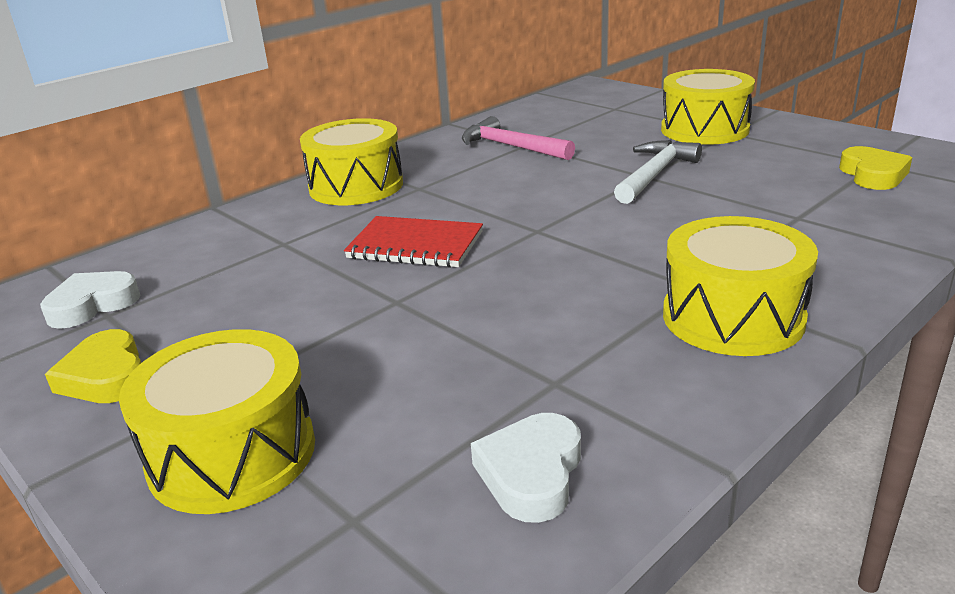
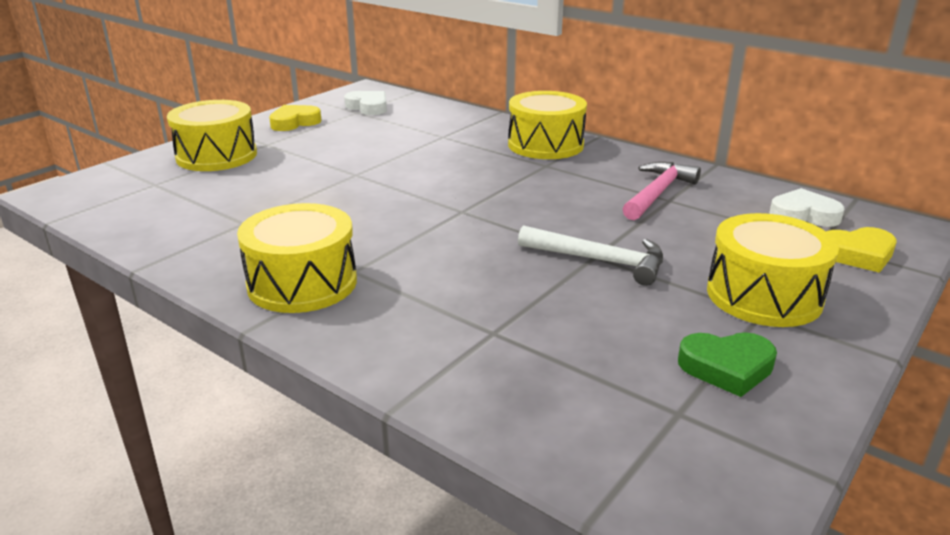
camera: 80 degrees right, 0 degrees up
red notebook [344,216,483,268] -> none
white heart [471,413,581,523] -> white heart moved to [769,188,845,227]
yellow heart [839,146,912,190] -> yellow heart moved to [826,227,897,273]
none -> green heart [678,332,777,397]

